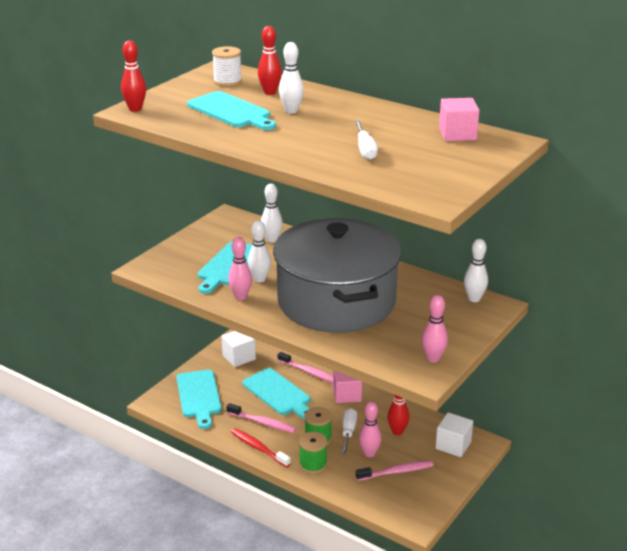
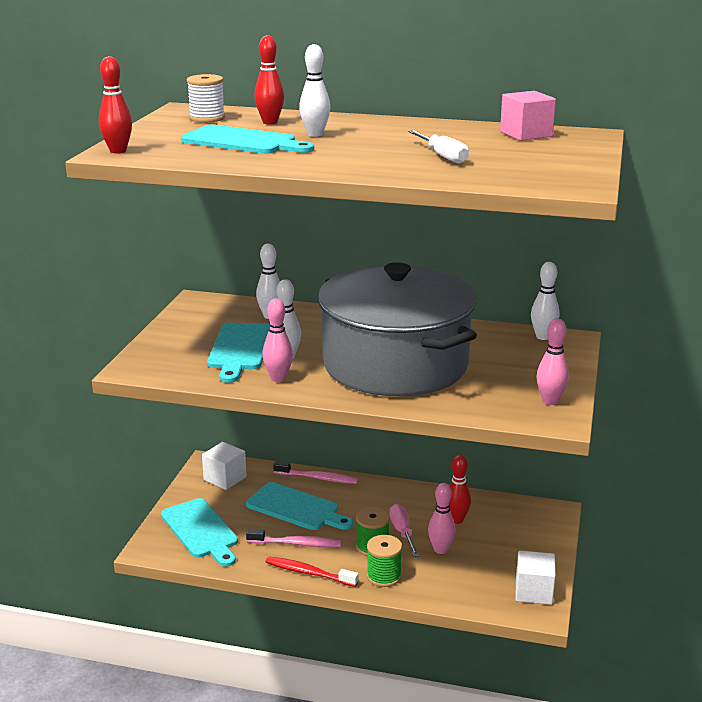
camera: 20 degrees left, 5 degrees down
pink cube [333,370,362,403] -> none
white screwdriver [342,408,357,455] -> pink screwdriver [389,504,419,557]
pink toothbrush [356,461,433,481] -> none
white cube [436,412,473,457] -> white cube moved to [515,551,556,605]

